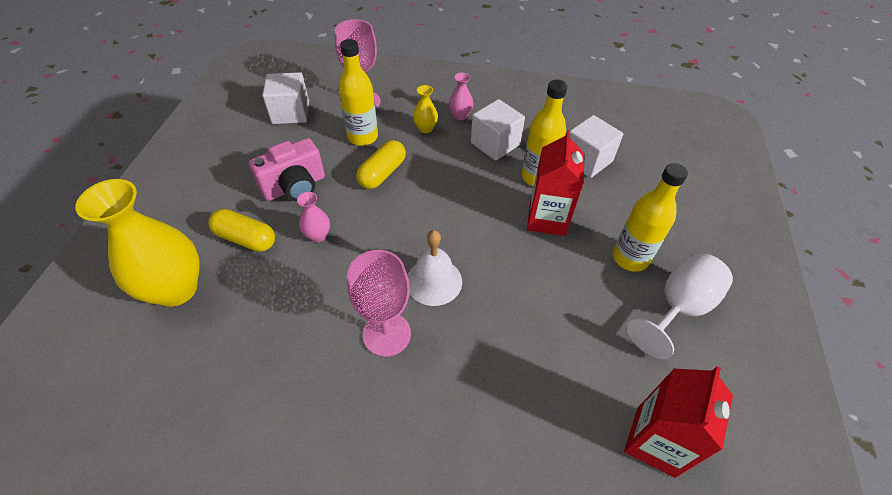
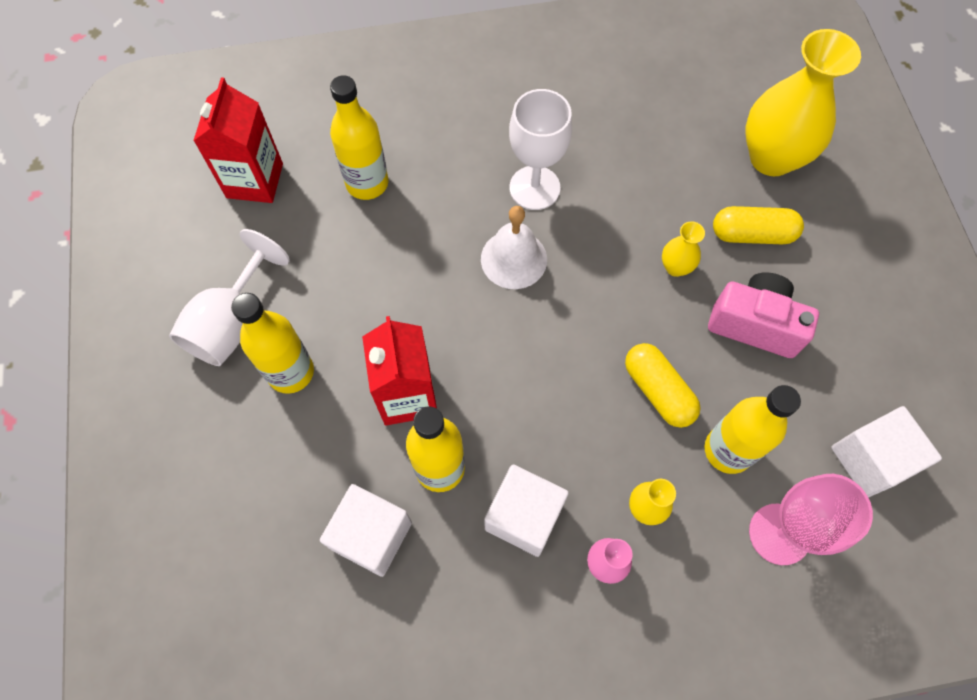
camera: 160 degrees right, 15 degrees up
pink camera [249,138,325,201] -> pink camera turned 75 degrees clockwise [708,272,819,358]
pink vase [297,192,330,242] -> yellow vase [662,221,705,277]
pink goblet [347,250,411,357] -> white goblet [509,89,572,210]
yellow capsule [356,140,406,189] -> yellow capsule turned 45 degrees counterclockwise [625,343,701,428]
none -> yellow bottle [330,75,388,200]

